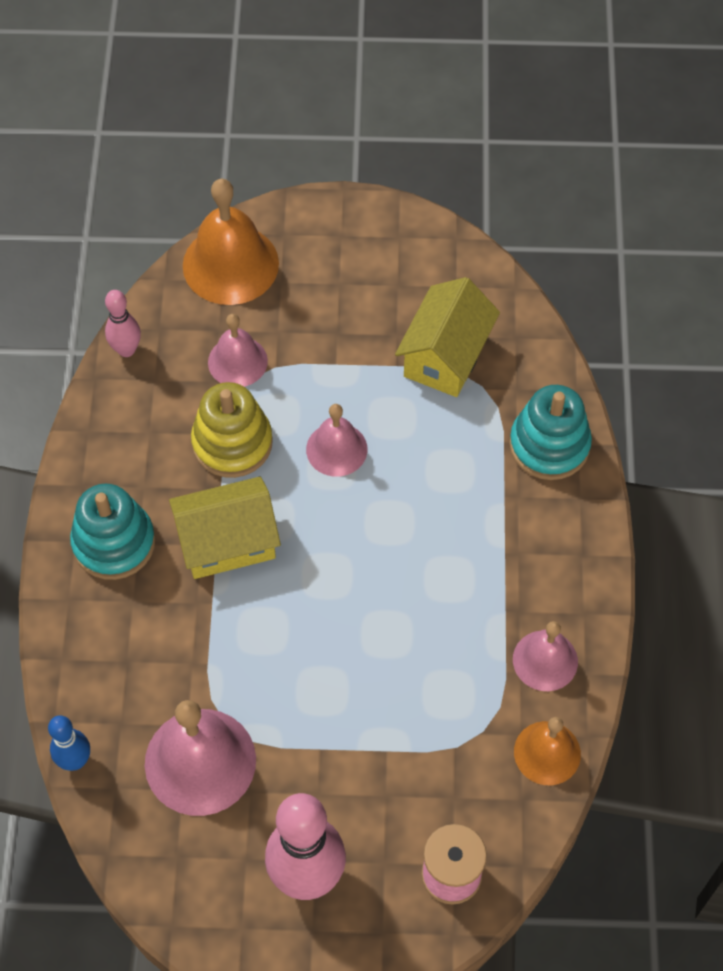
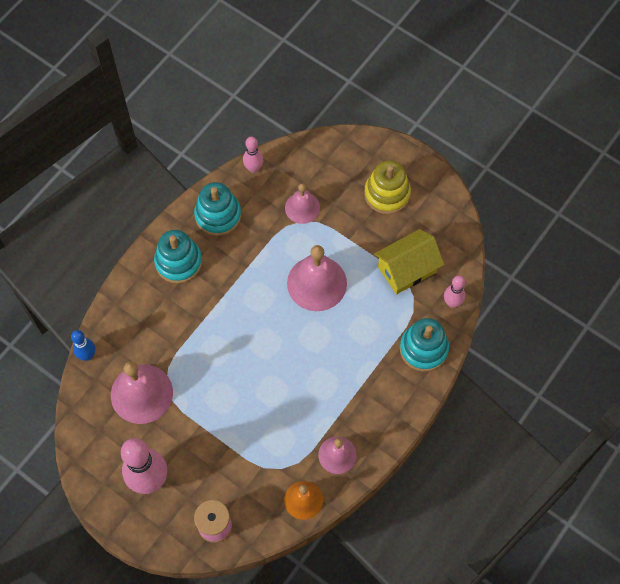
camera: 35 degrees right, 5 degrees up
yellow house [169,477,281,579] -> none
orange bell [183,179,279,305] -> none
yellow stacking toy [191,382,273,478] -> yellow stacking toy moved to [364,160,411,214]
pink bell [306,404,367,477] -> pink bell [287,245,347,311], size x1.66
none -> turquoise stacking toy [194,182,241,236]
none -> pink bowling pin [444,276,465,308]

